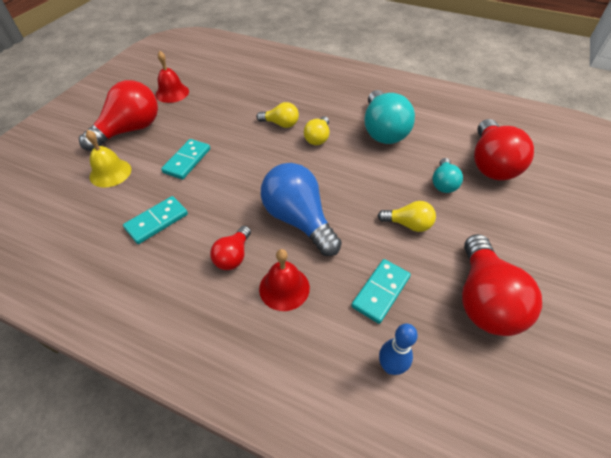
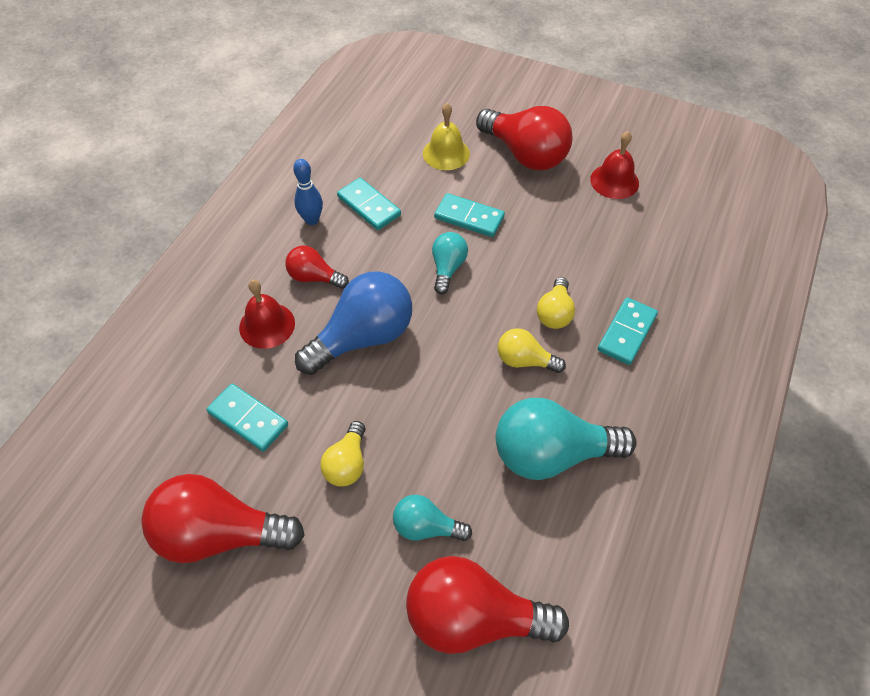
camera: 90 degrees right, 5 degrees up
blue bowling pin [379,324,418,375] -> blue bowling pin moved to [293,159,323,225]
none -> turquoise light bulb [432,232,468,294]
none -> turquoise domino [598,297,658,365]

